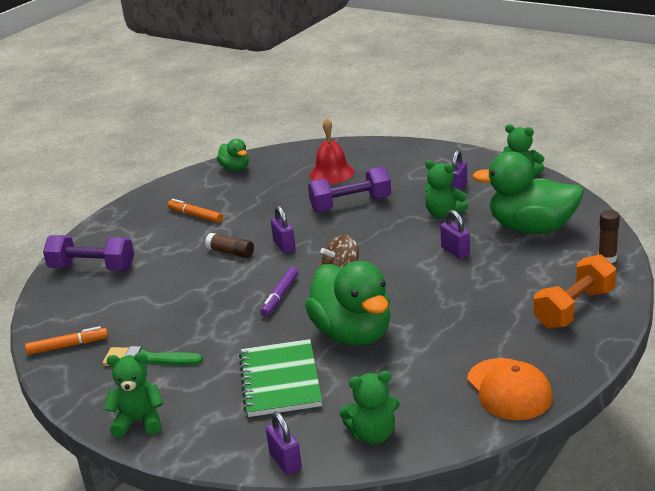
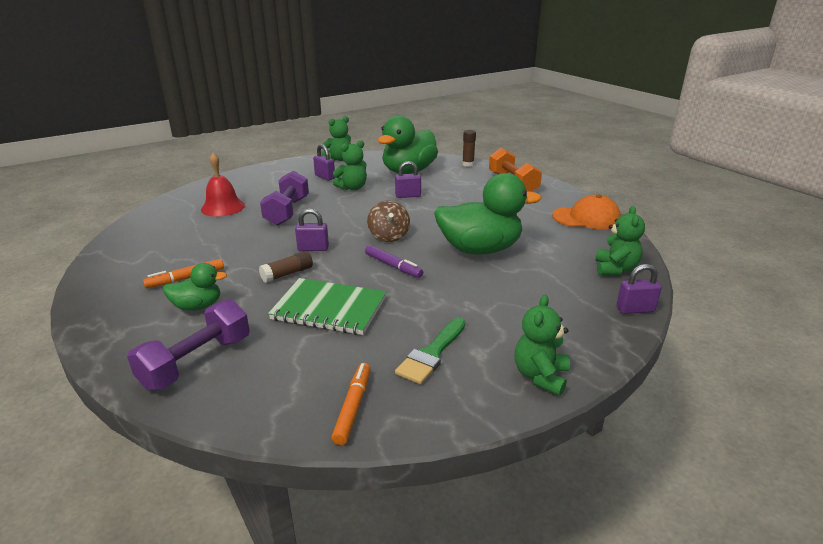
camera: 70 degrees left, 0 degrees up
green duck [217,139,249,171] -> green duck moved to [163,263,227,311]
green notebook [239,339,322,417] -> green notebook moved to [268,278,386,335]

